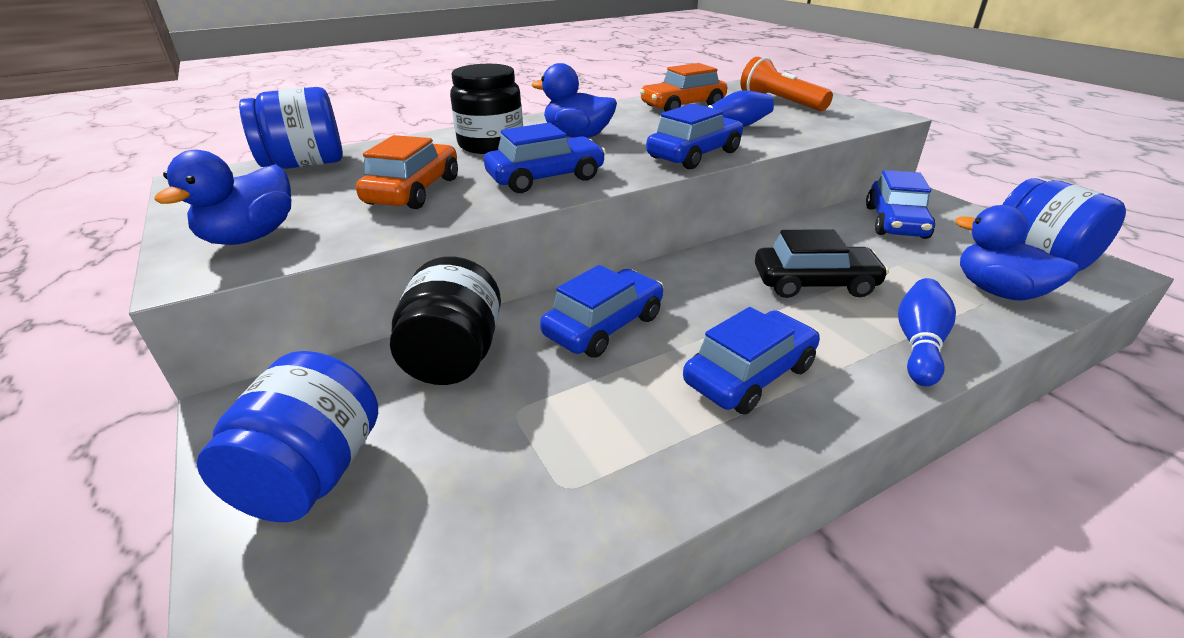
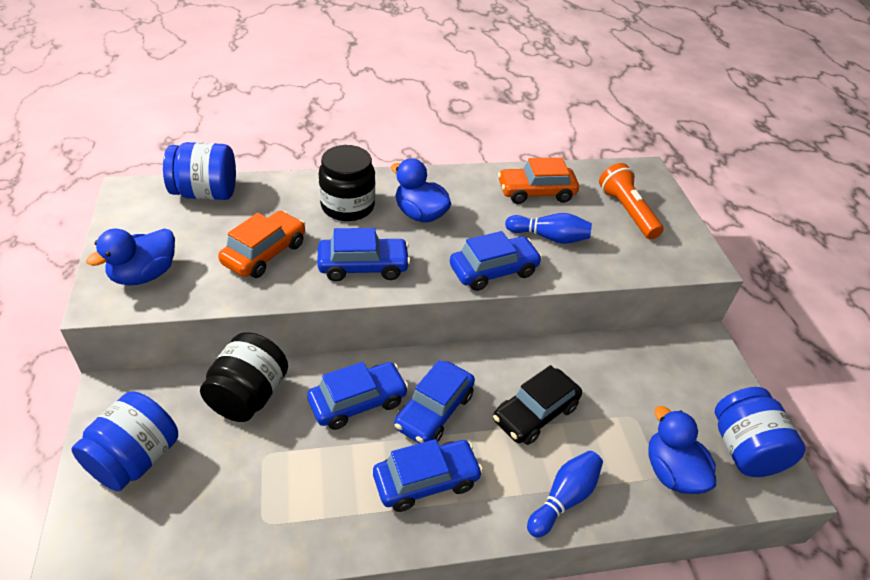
camera: 15 degrees right, 10 degrees up
black car [755,229,889,298] -> black car turned 120 degrees clockwise [493,365,582,445]
blue car [866,170,935,239] -> blue car moved to [394,360,475,443]

